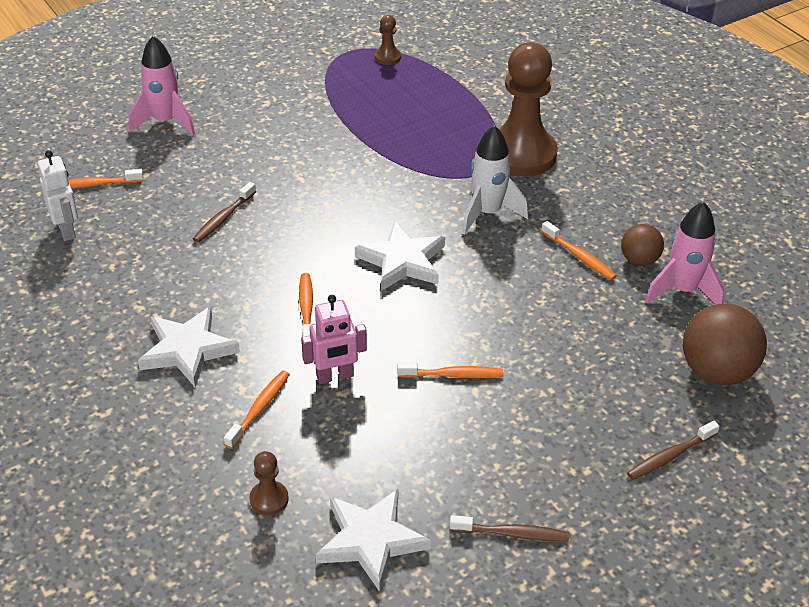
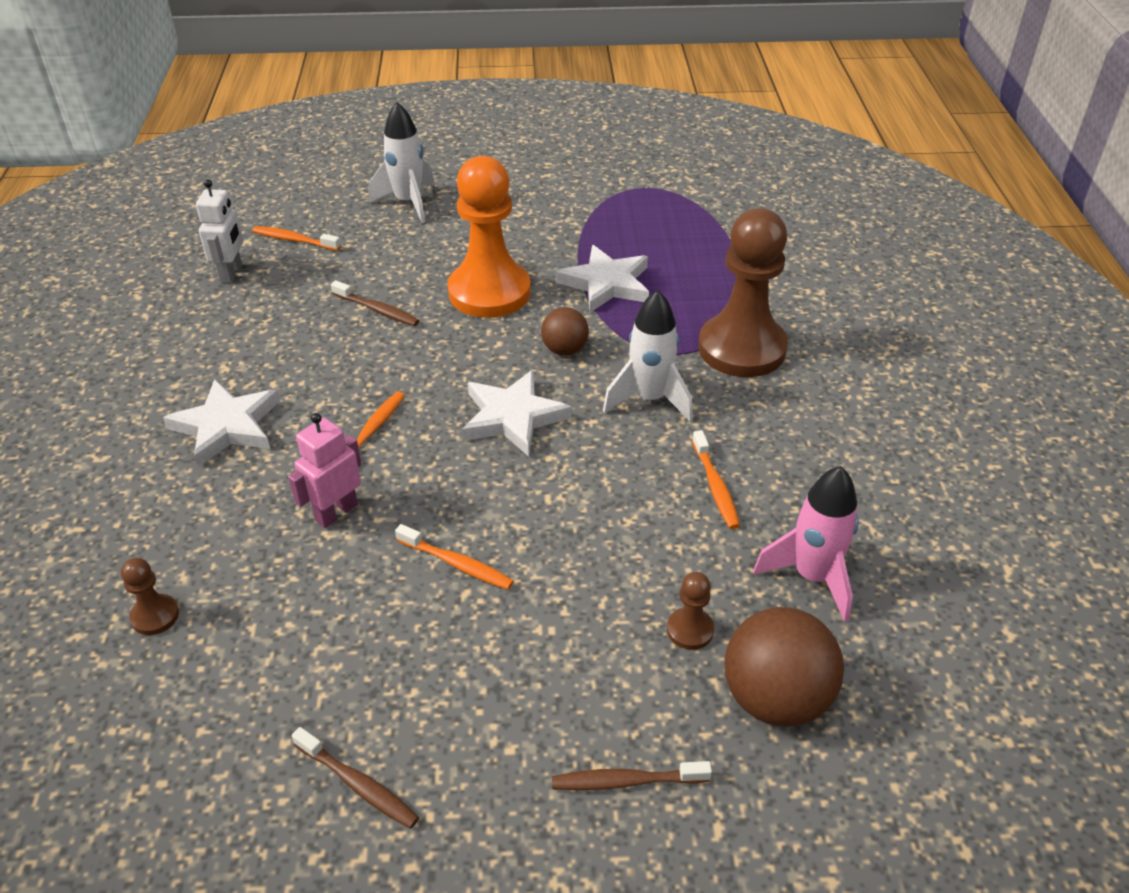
camera: 30 degrees right, 0 degrees up
pink rocket [129,36,195,135] -> white rocket [368,102,435,223]
brown toothbrush [193,182,256,243] -> brown toothbrush turned 120 degrees counterclockwise [331,280,419,326]
orange toothbrush [224,371,290,449] -> none
pink robot [301,295,367,384] -> pink robot turned 120 degrees clockwise [288,413,362,528]
white star [316,489,431,592] -> white star moved to [556,245,649,313]
brown pawn [375,15,401,65] -> brown pawn moved to [667,572,714,650]
brown ball [621,224,664,266] -> brown ball moved to [541,307,589,355]
none -> orange pawn [448,156,531,318]

